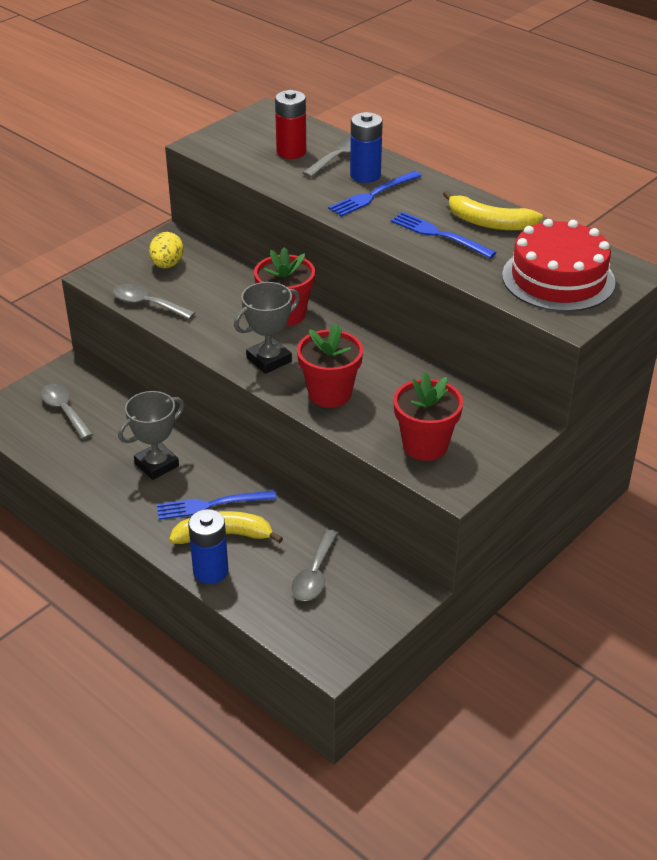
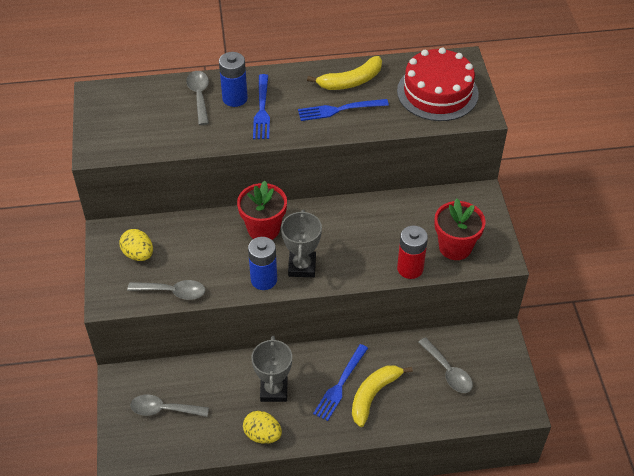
camera: 50 degrees left, 10 degrees up
grey spoon [113,284,195,320] -> grey spoon turned 150 degrees counterclockwise [127,280,205,300]
blue battery [188,509,229,584] -> blue battery moved to [248,237,277,290]
red battery [275,90,306,159] -> red battery moved to [397,226,428,279]
red flower pot [297,323,363,408] -> none
none -> yellow egg [243,411,282,444]

